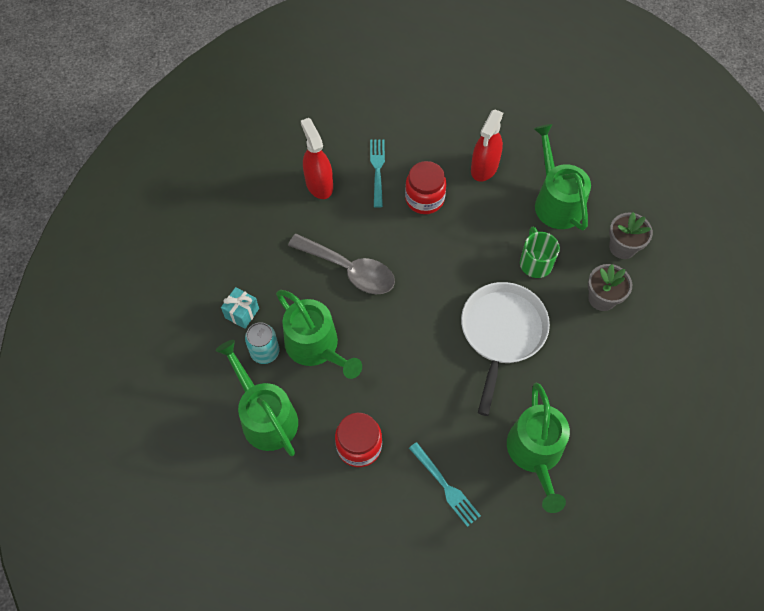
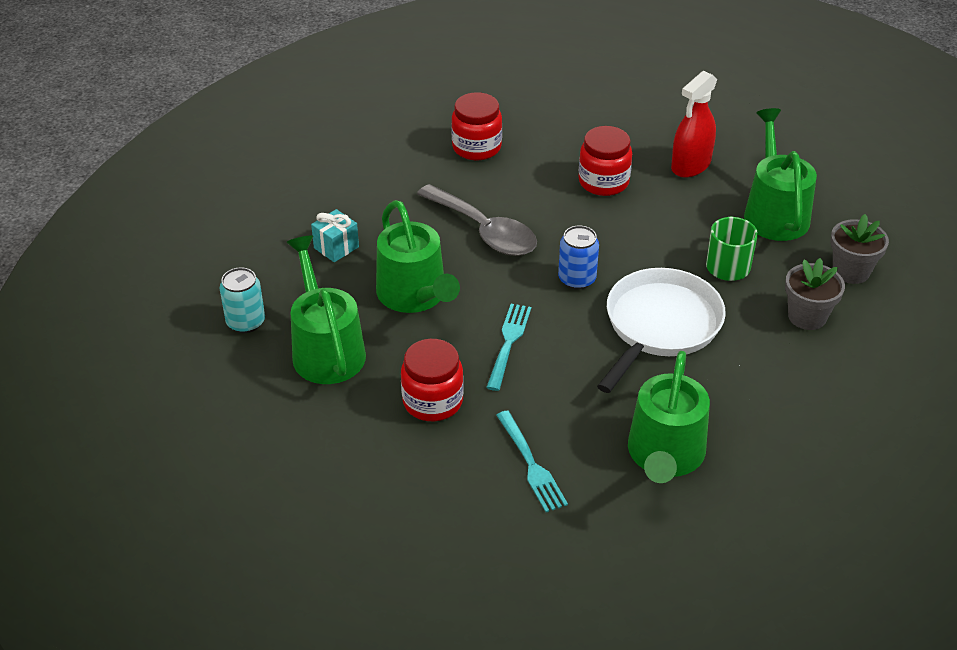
camera: 15 degrees right, 20 degrees down
turquoise can [245,322,279,364] -> turquoise can moved to [220,268,265,333]
red spray bottle [301,118,333,199] -> red jar [451,92,502,160]
turquoise fork [370,139,385,208] -> turquoise fork moved to [486,304,531,391]
none -> blue can [558,225,599,290]

